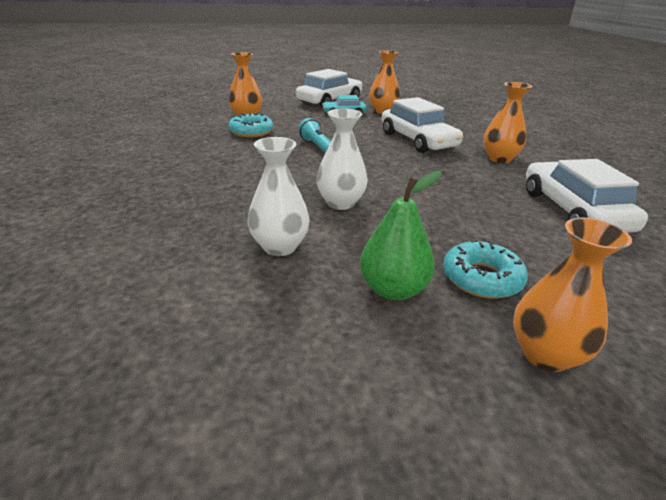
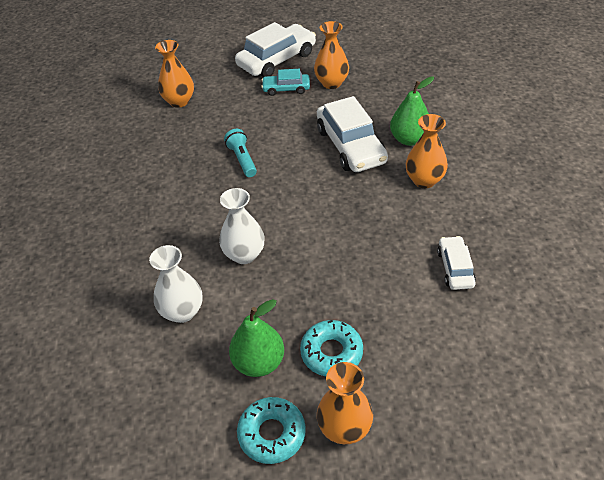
camera: 10 degrees right, 15 degrees up
turquoise donut [228,114,274,137] -> turquoise donut moved to [237,397,306,464]
white car [526,159,648,233] -> white car [437,236,476,290], size x0.54
none -> green pear [390,76,434,146]

